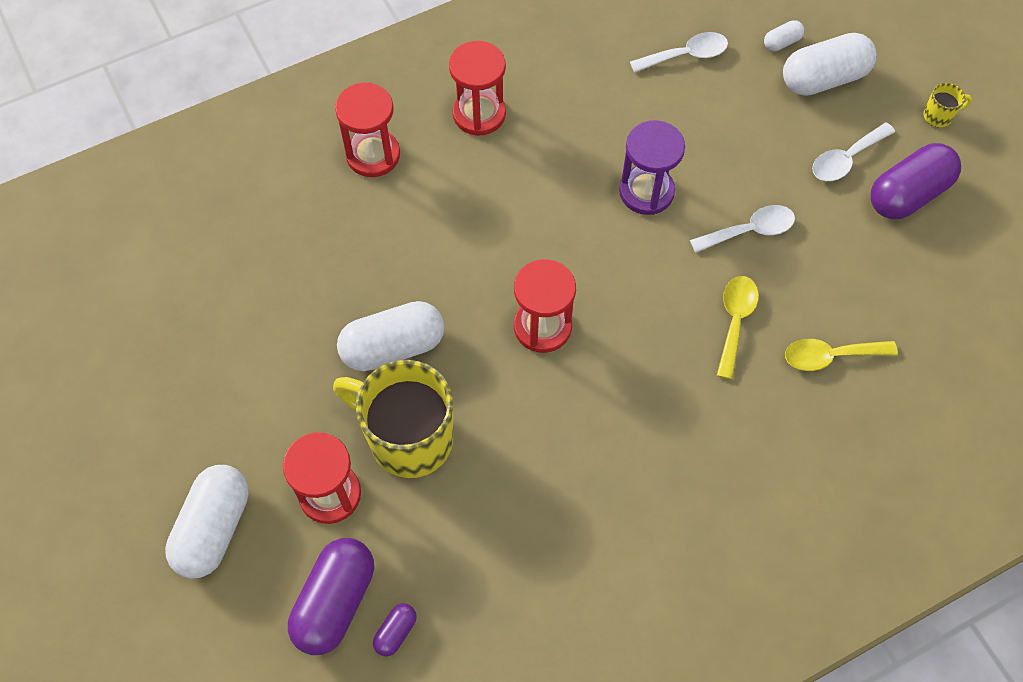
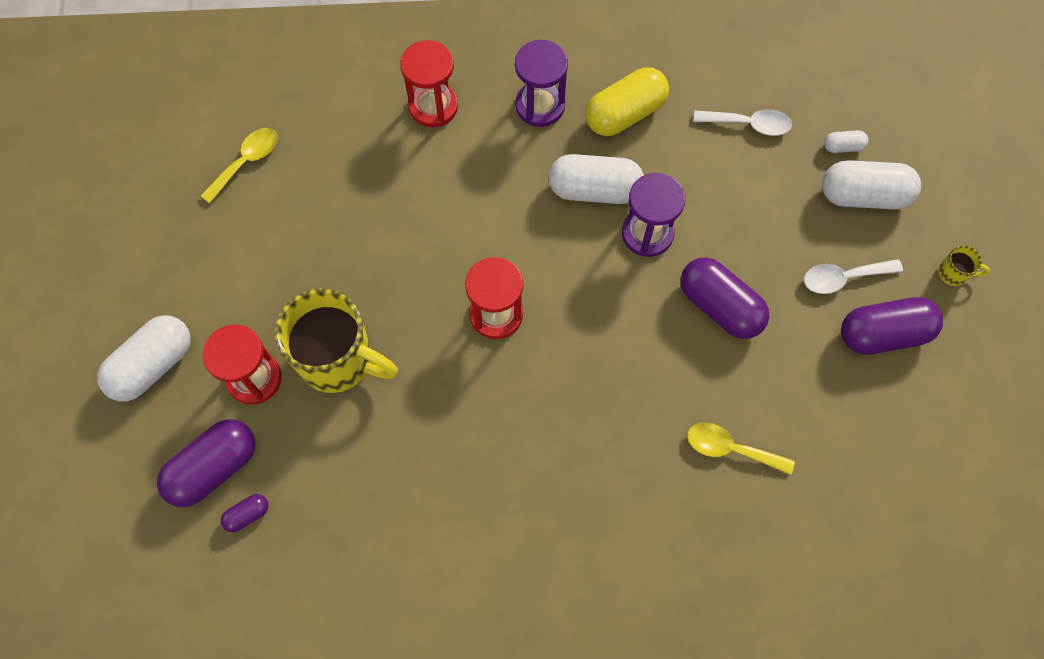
camera: 25 degrees right, 5 degrees up
yellow mug [333,360,453,478] -> yellow mug turned 150 degrees clockwise [275,288,398,393]
white capsule [337,301,444,371] -> white capsule moved to [549,154,644,204]
red hourglass [449,41,506,136] -> purple hourglass [515,40,568,127]
white spoon [690,205,795,253] -> purple capsule [680,257,769,339]
yellow spoon [716,276,759,379] -> yellow spoon moved to [201,128,278,203]
none -> yellow capsule [585,67,669,136]

